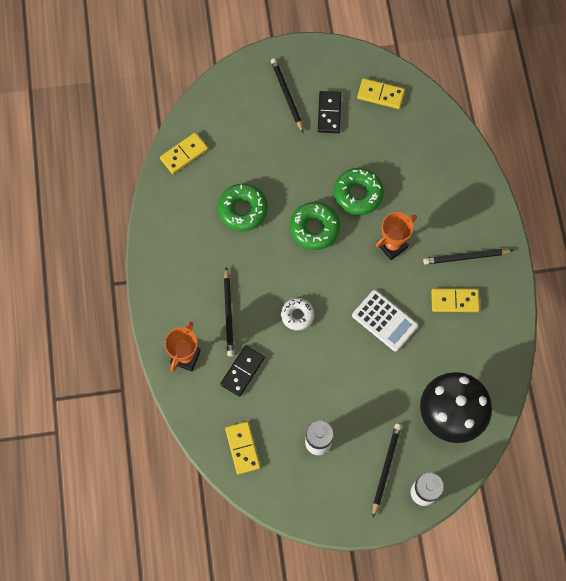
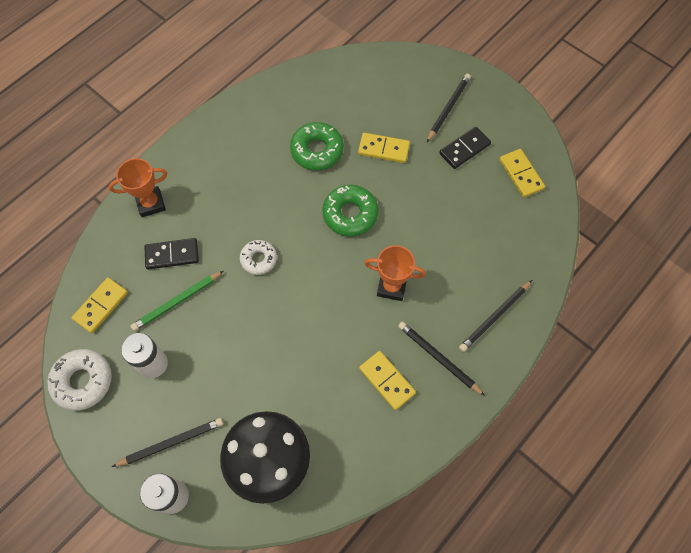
camera: 50 degrees right, 5 degrees down
yellow domino [160,133,208,174] -> yellow domino moved to [358,133,410,163]
black pencil [224,267,234,356] -> black pencil moved to [459,280,532,352]
green donut [334,168,384,215] -> none
white calculator [352,290,418,352] -> none
none -> white donut [47,349,112,411]
none -> green pencil [131,271,223,331]

